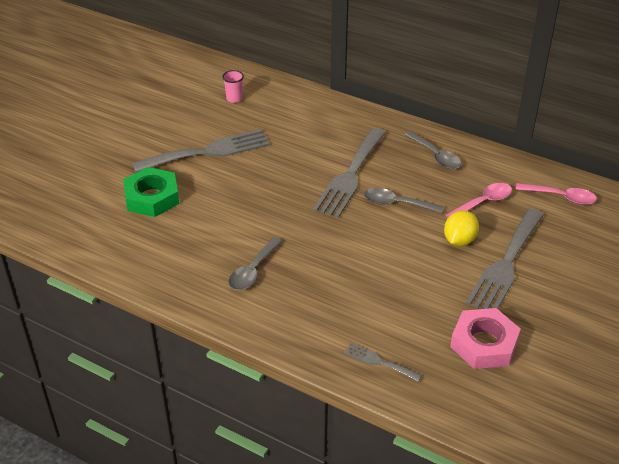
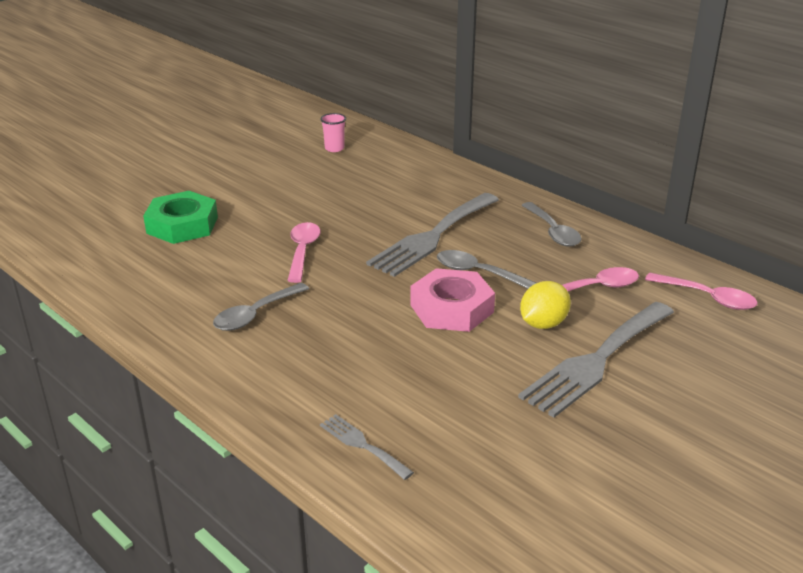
camera: 15 degrees right, 10 degrees down
grey fork [132,129,270,173] -> none
pink nut [450,308,521,369] -> pink nut moved to [410,268,495,332]
none -> pink spoon [287,222,320,283]

